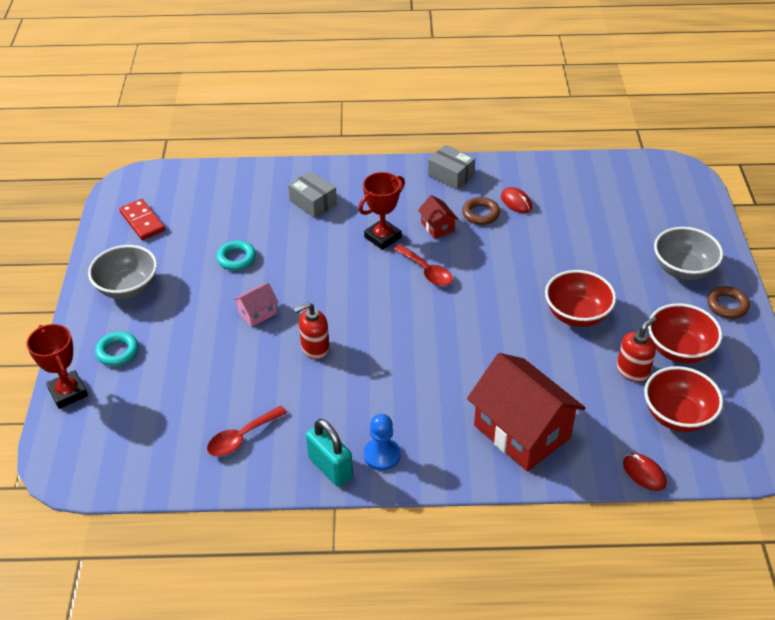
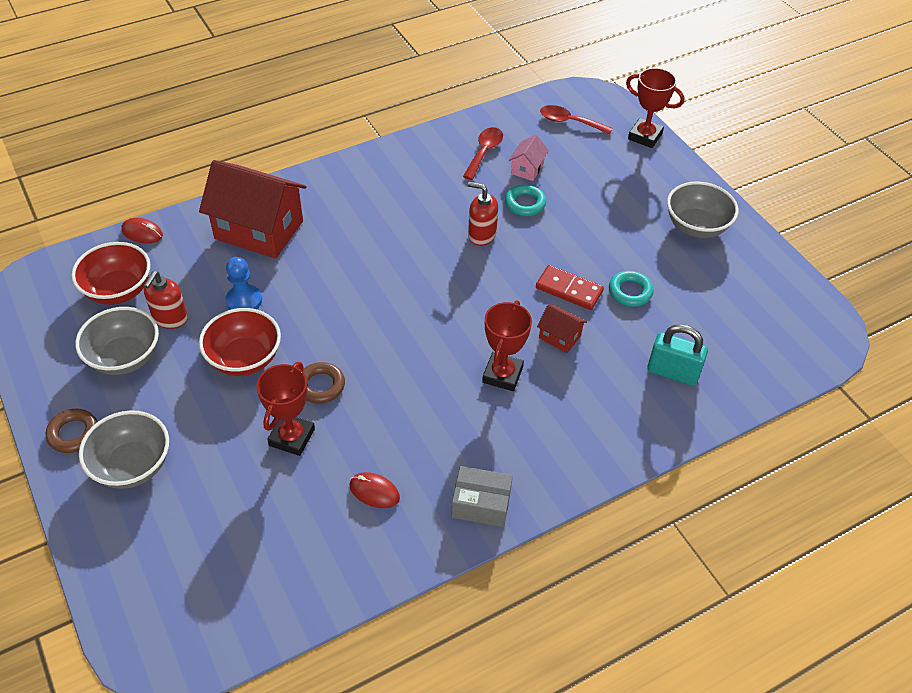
camera: 150 degrees right, 5 degrees up
turquoise ring [95,332,139,366] -> turquoise ring moved to [505,185,546,216]
red domino [119,199,165,240] -> red domino moved to [536,265,604,310]
pink house [233,283,278,327] -> pink house moved to [509,135,549,181]
grey box [288,171,337,218] -> none
red soap dispenser [294,302,330,360] -> red soap dispenser turned 105 degrees counterclockwise [468,182,498,246]
turquoise padlock [306,419,353,487] -> turquoise padlock moved to [647,324,708,386]
blue pawn [364,414,401,471] -> blue pawn moved to [225,257,262,310]
red spoon [394,244,453,286] -> red spoon moved to [540,105,613,134]
red house [418,195,458,239] -> red house moved to [537,304,587,353]
brown ring [462,197,500,225] -> brown ring moved to [303,362,345,404]
red bowl [648,303,722,363] -> grey bowl [75,307,159,375]
none -> red trophy [256,362,315,456]

